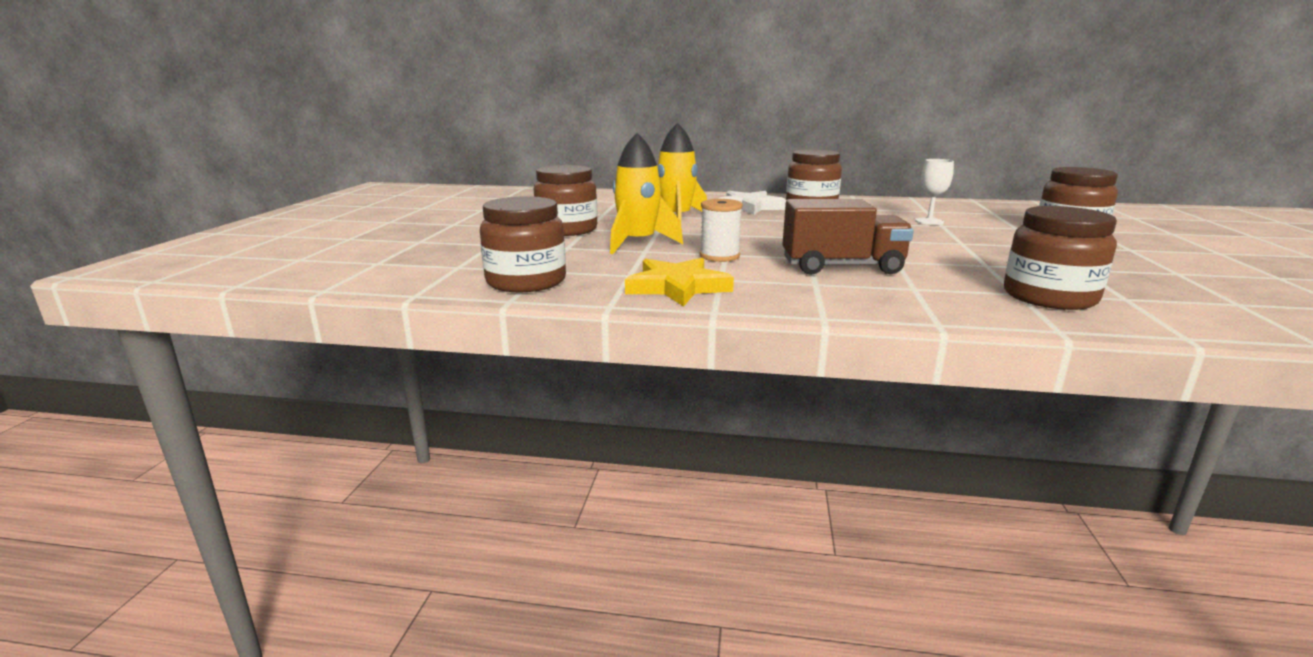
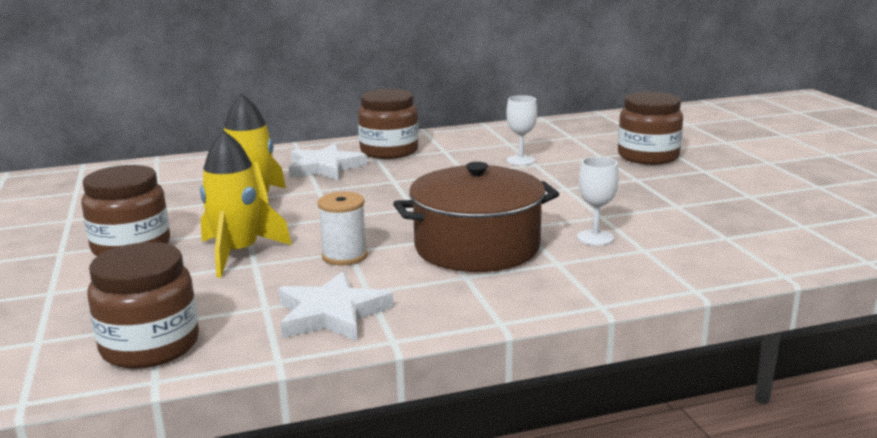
camera: 25 degrees left, 0 degrees up
yellow star [625,258,734,307] -> white star [278,271,393,342]
brown truck [782,199,914,275] -> brown pot [393,162,559,272]
brown jar [1004,206,1117,310] -> none
none -> white goblet [577,157,619,246]

